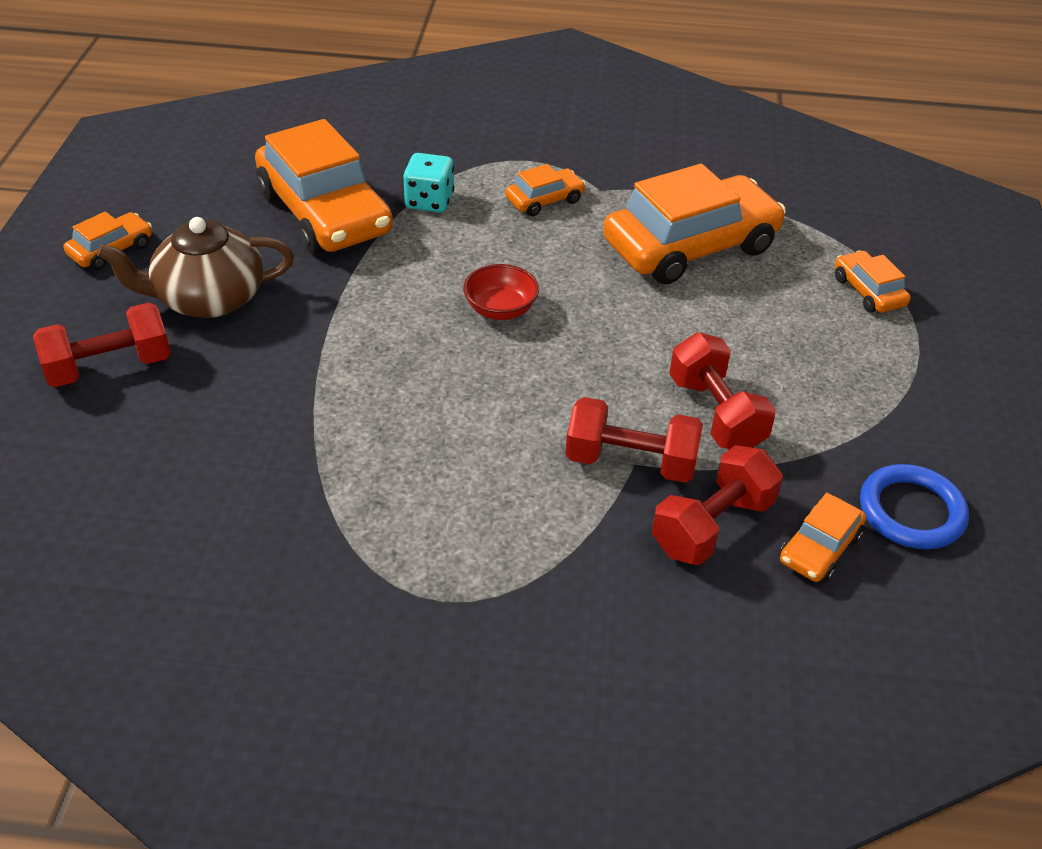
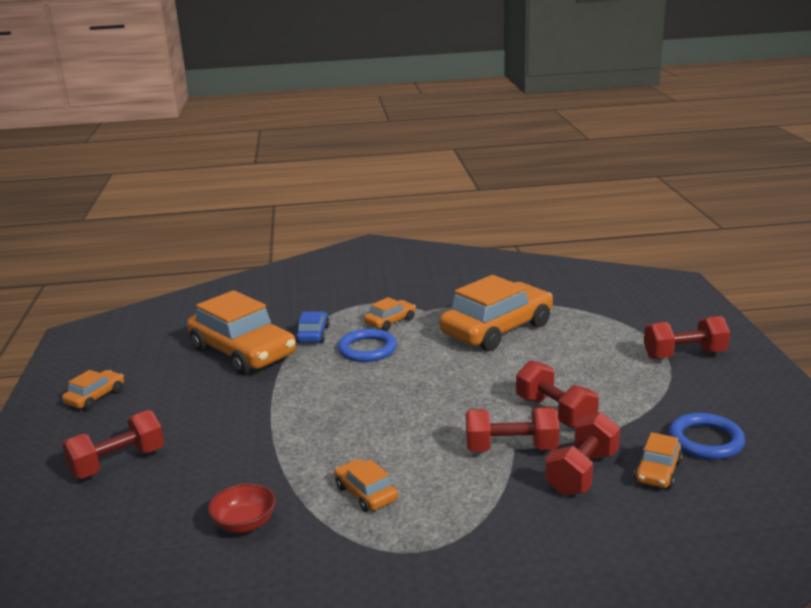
camera: 10 degrees left, 20 degrees down
brown teapot [97,217,294,318] -> none
turquoise dice [403,153,454,212] -> blue car [295,311,330,343]
red bowl [463,264,539,320] -> red bowl moved to [208,483,276,533]
orange car [835,250,910,313] -> orange car moved to [334,459,398,512]
none -> blue ring [338,329,397,362]
none -> red dumbbell [644,316,730,359]

